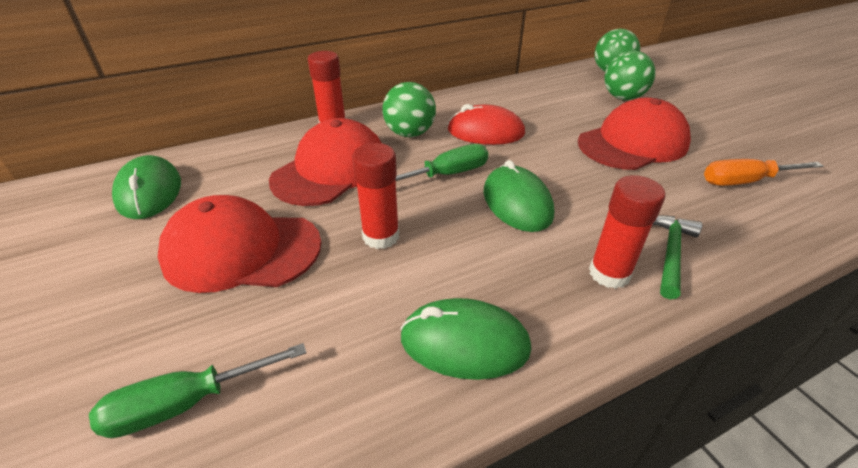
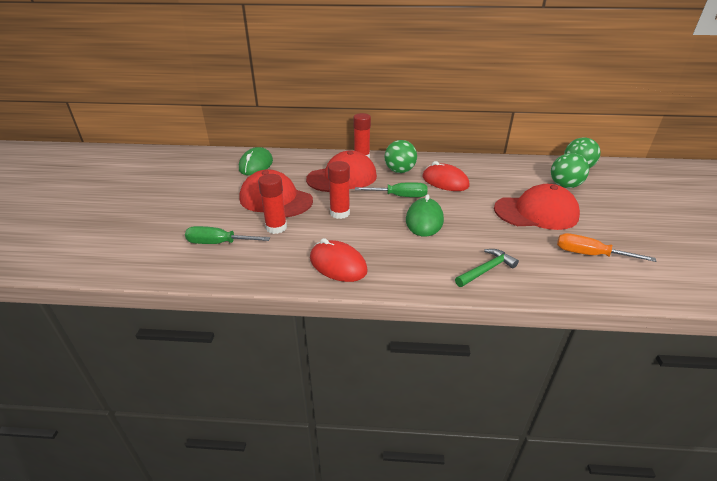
camera: 30 degrees right, 5 degrees down
green mouse [400,298,531,380] -> red mouse [310,238,368,282]
red glue stick [589,175,665,289] -> red glue stick moved to [258,174,287,234]

